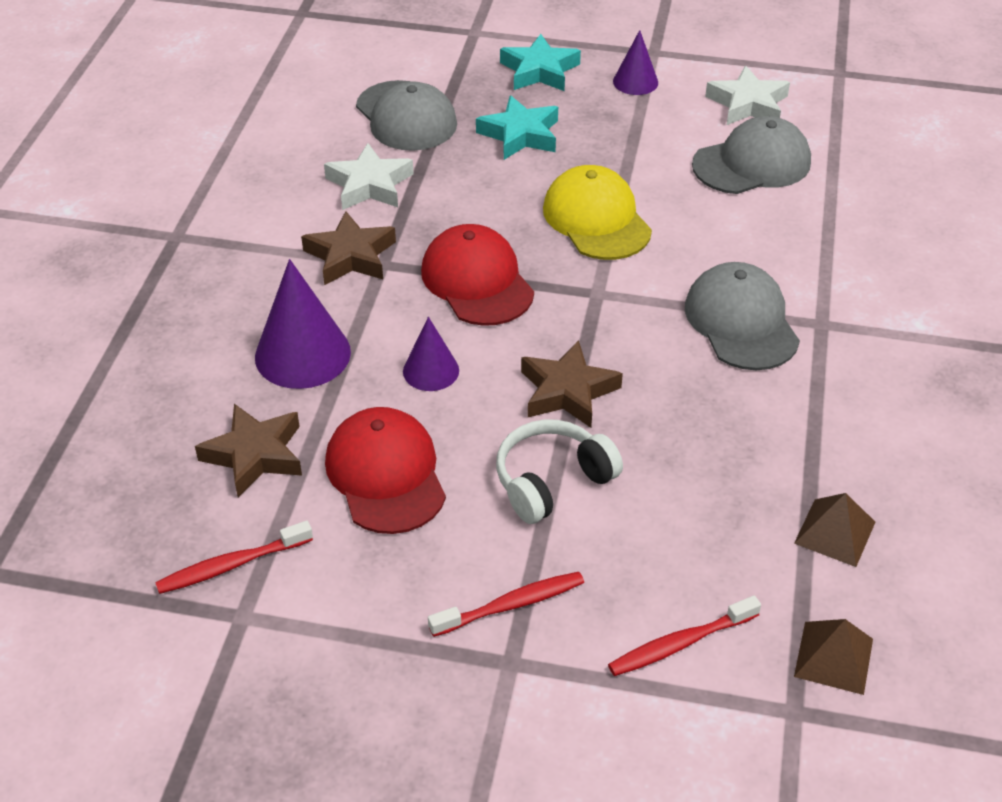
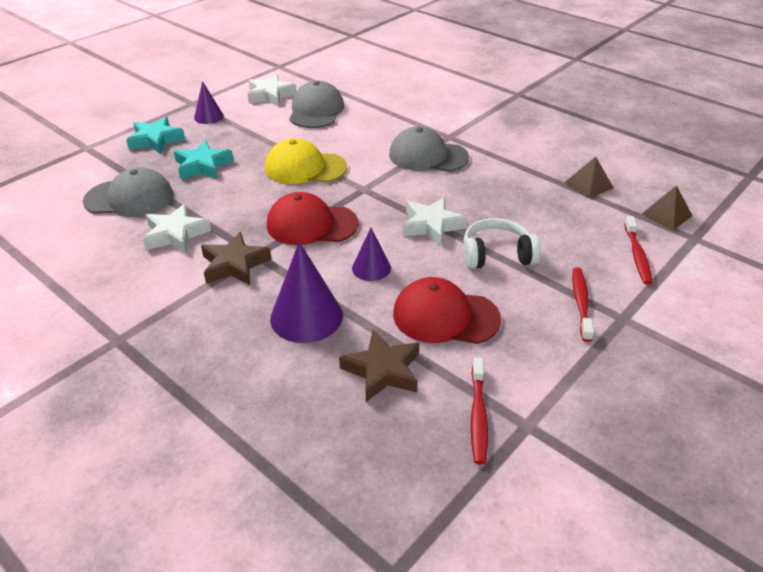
camera: 60 degrees left, 5 degrees down
white headphones [496,419,623,524] -> white headphones turned 90 degrees clockwise [463,218,541,269]
brown star [521,340,623,428] -> white star [402,197,467,246]

